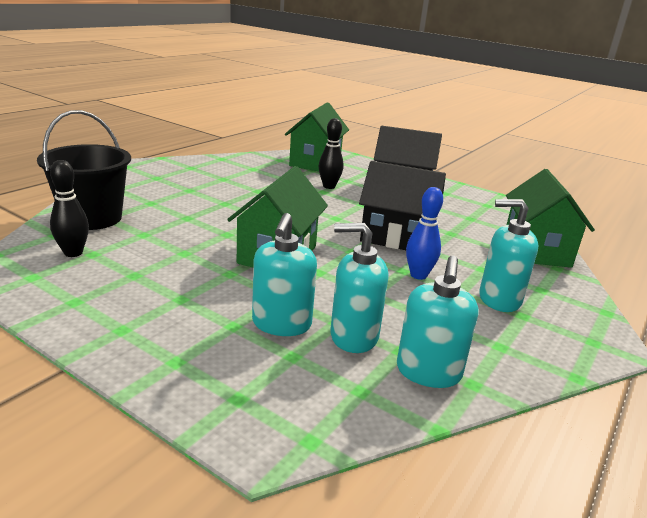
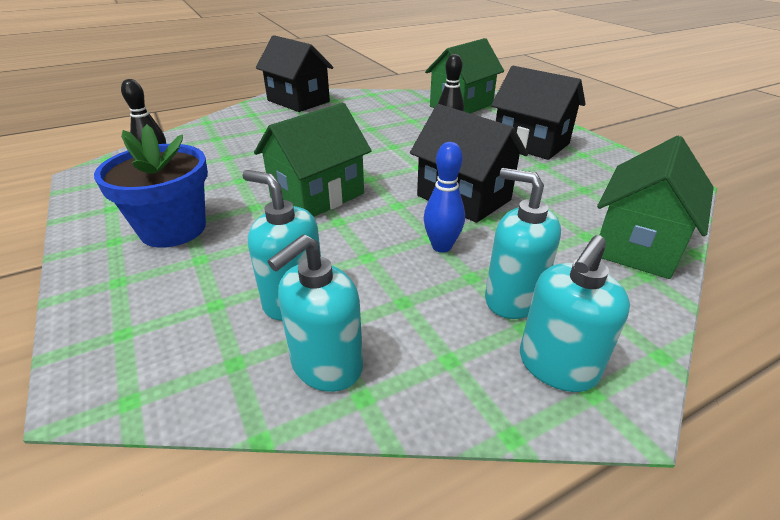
camera: 30 degrees right, 10 degrees up
black bucket [37,110,131,230] -> none
turquoise soap dispenser [252,213,317,336] -> turquoise soap dispenser moved to [520,235,630,392]
none -> blue flower pot [94,124,208,248]
none -> black house [256,35,333,112]

